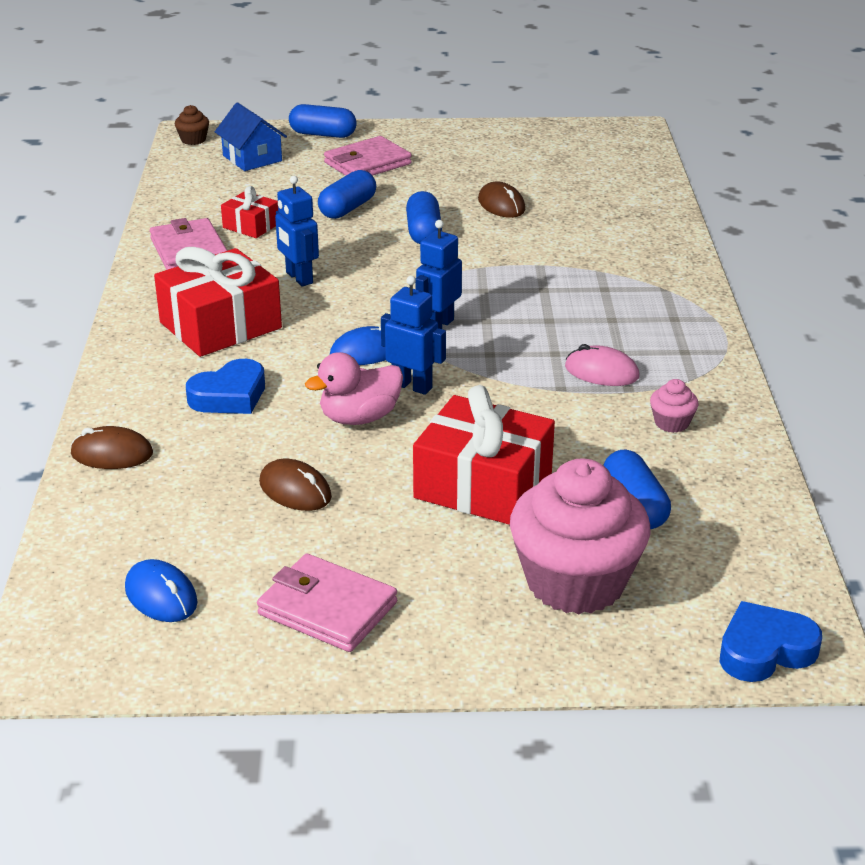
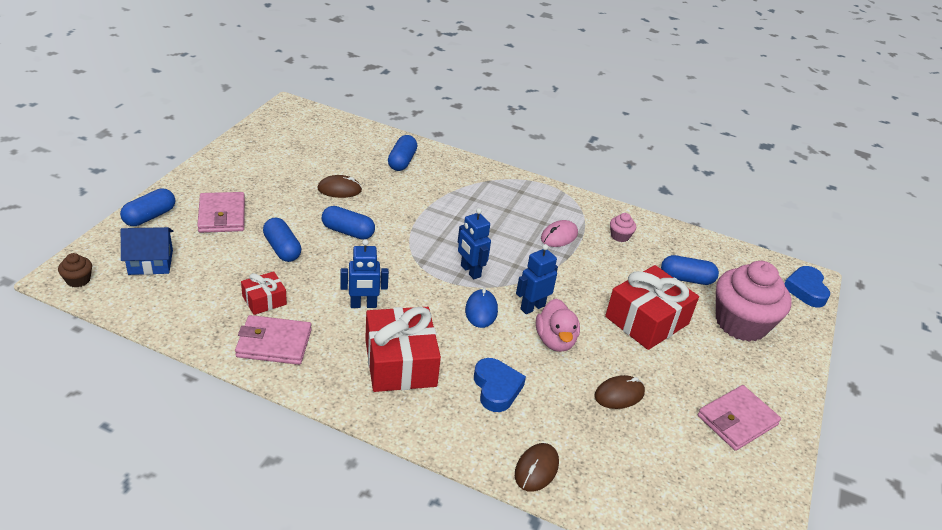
camera: 70 degrees left, 5 degrees up
blue mouse [125,559,198,622] -> none
none -> blue capsule [388,135,417,171]

